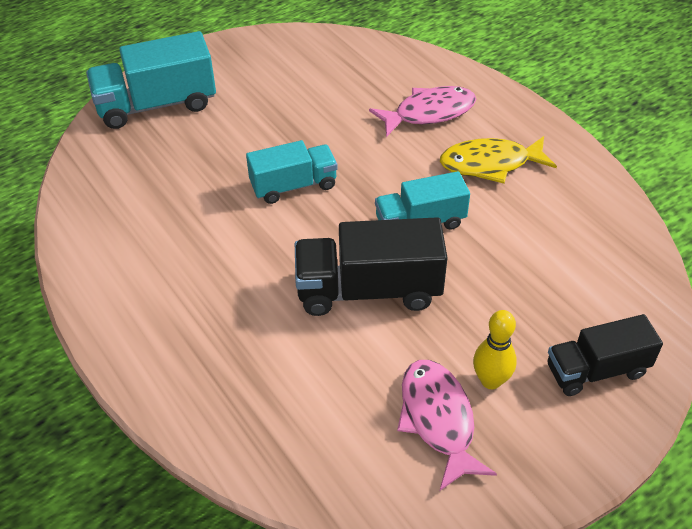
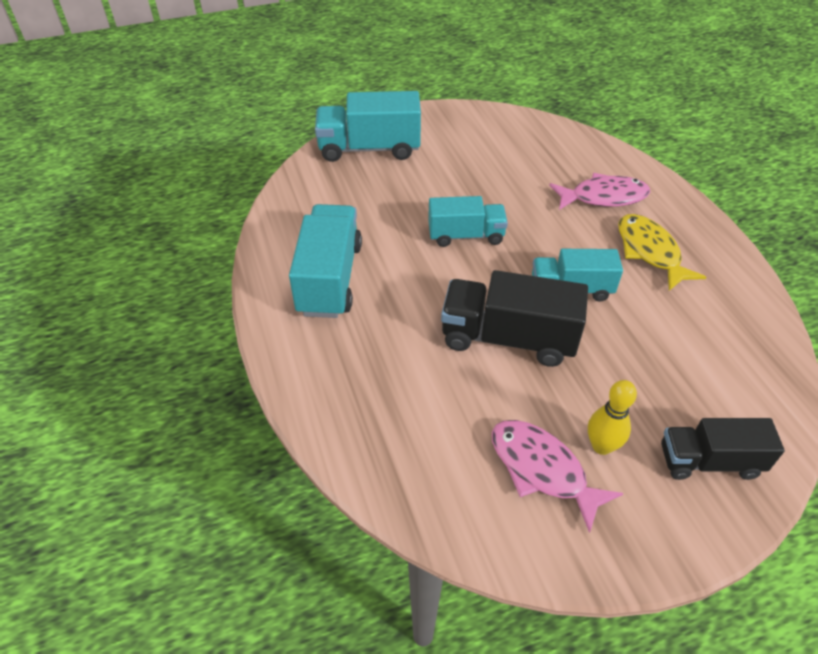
camera: 15 degrees right, 0 degrees up
pink fish [397,360,497,491] -> pink fish turned 45 degrees counterclockwise [492,420,623,533]
yellow fish [440,136,557,183] -> yellow fish turned 60 degrees clockwise [618,214,706,291]
none -> turquoise truck [289,204,362,318]

